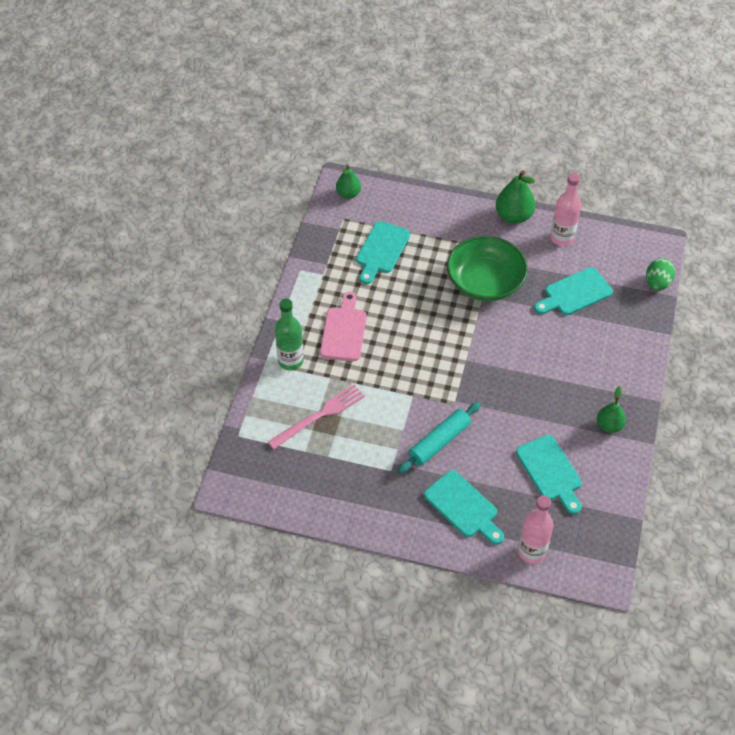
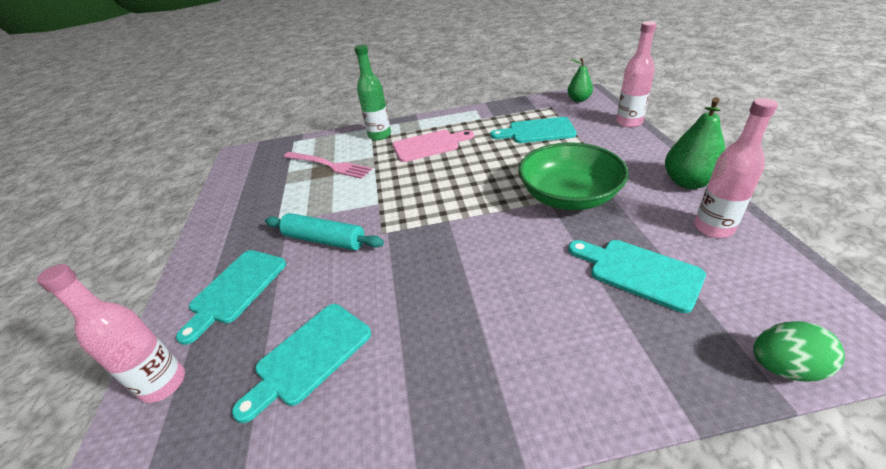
camera: 70 degrees right, 15 degrees down
green pear [597,386,626,433] -> none
none -> pink bottle [616,21,657,128]

